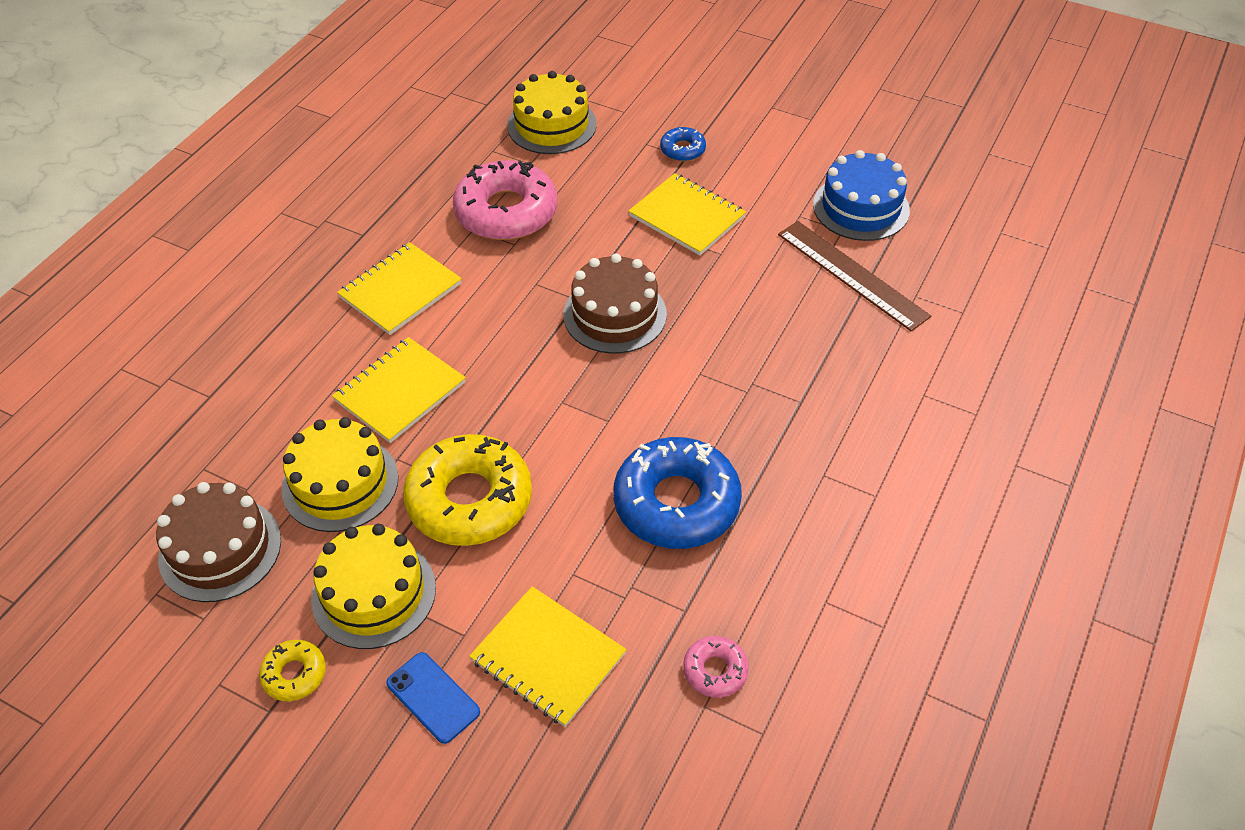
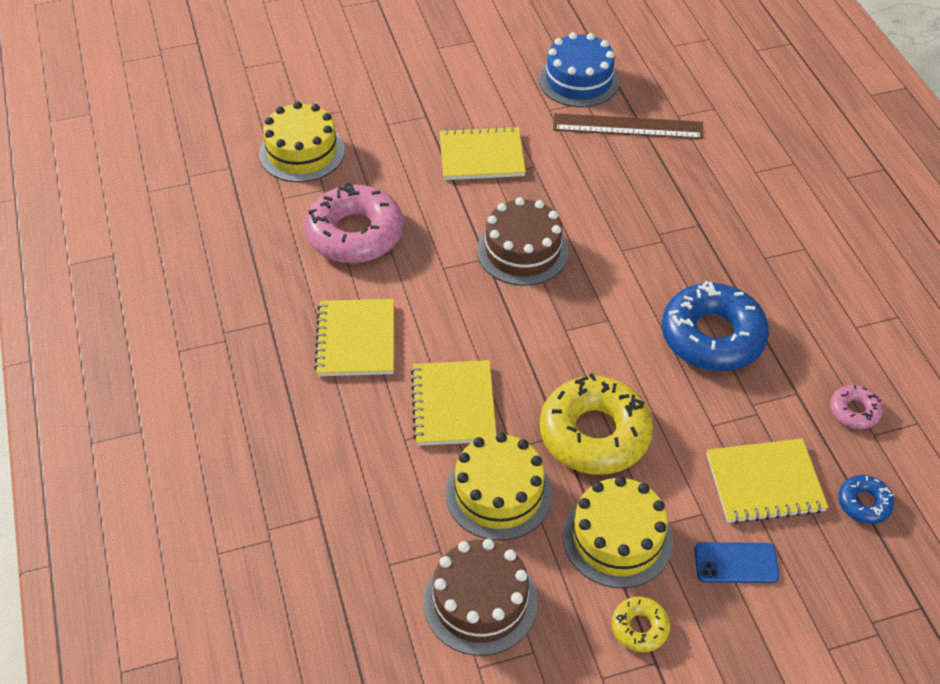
camera: 45 degrees left, 0 degrees up
blue donut [660,127,706,162] -> blue donut moved to [838,475,894,524]

